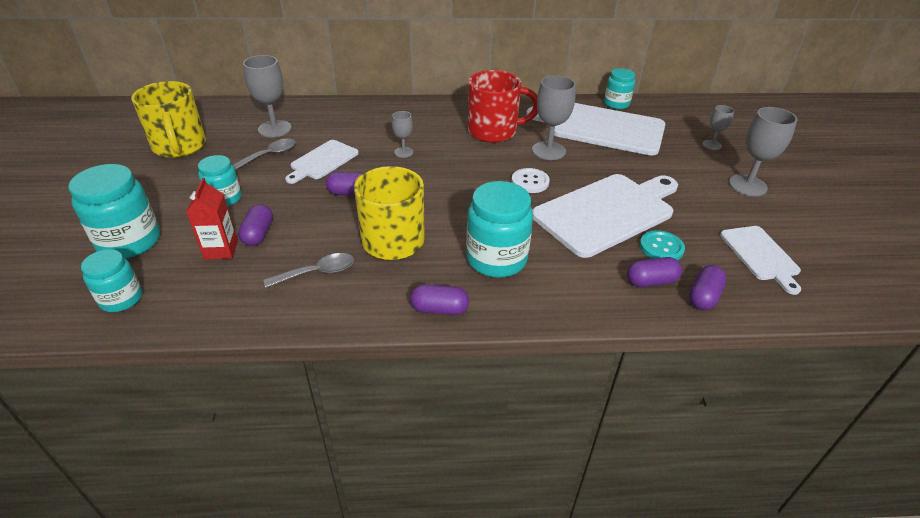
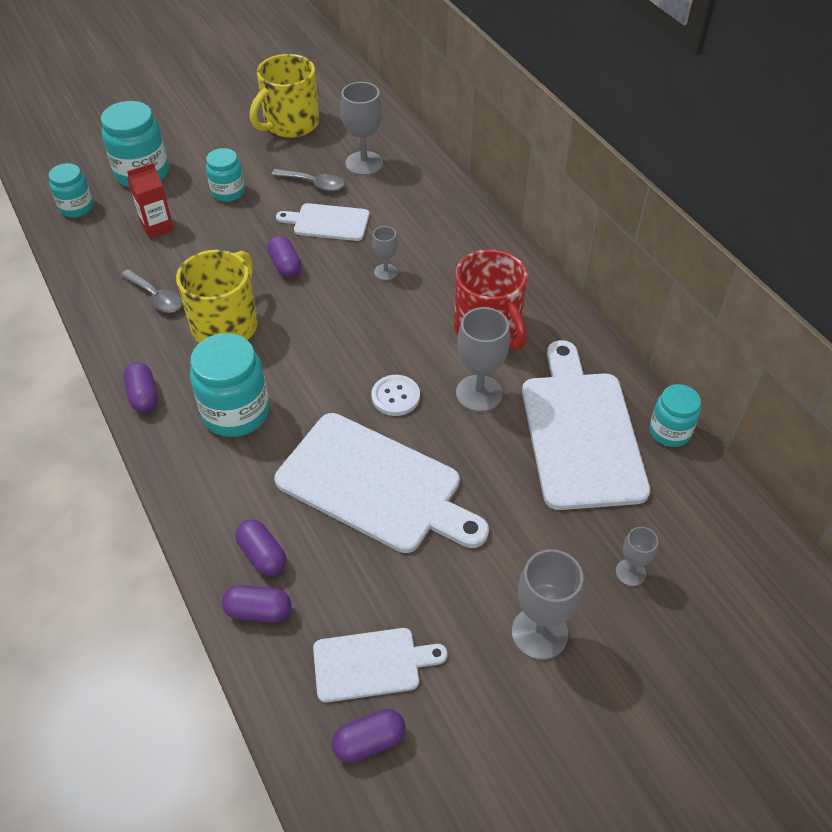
camera: 65 degrees right, 10 degrees up
purple capsule [238,204,273,246] -> purple capsule moved to [332,709,406,763]
turquoise button [640,230,685,260] -> none
white cutting board [720,226,801,295] -> white cutting board turned 150 degrees counterclockwise [313,628,447,703]

